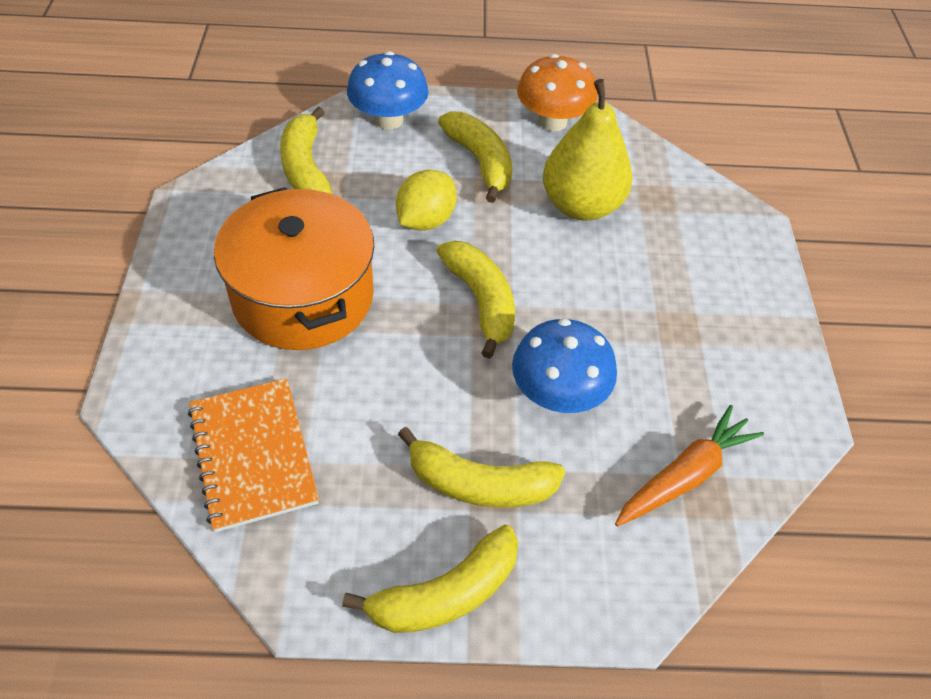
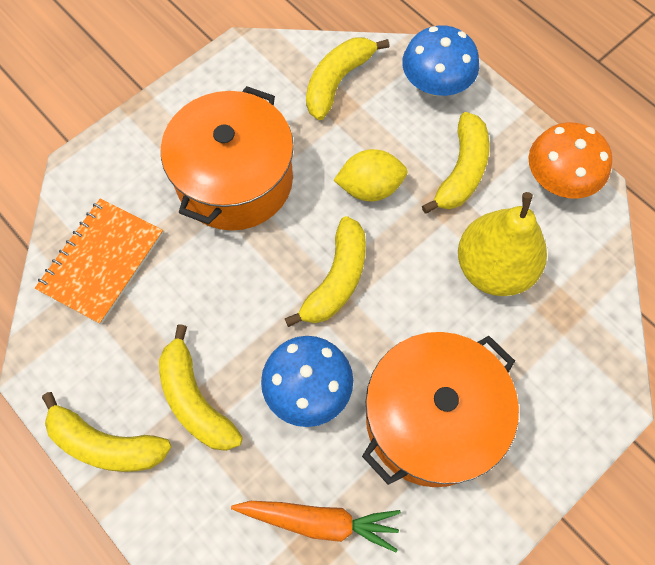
camera: 50 degrees right, 15 degrees up
none -> orange pot [362,332,519,487]

